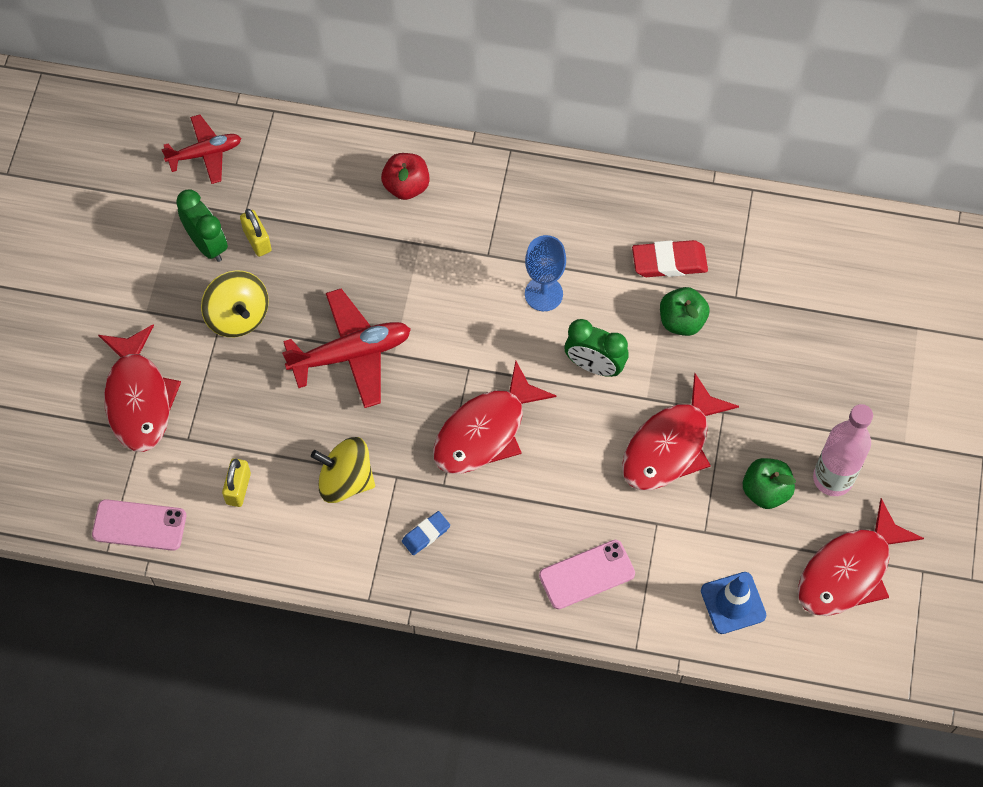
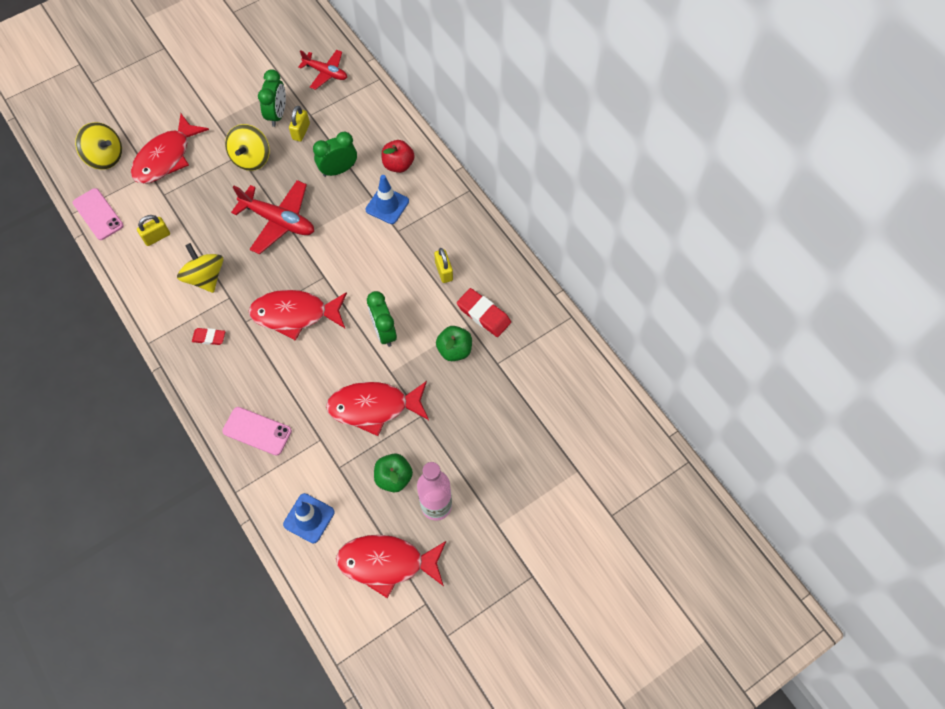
camera: 45 degrees right, 0 degrees up
blue eraser [402,511,450,555] -> red eraser [192,328,225,345]
blue goblet [525,235,566,311] -> none
none -> yellow spinning top [75,122,122,170]
none -> green clock [313,131,357,177]
none -> blue traffic cone [366,175,409,224]
none -> yellow padlock [434,248,453,283]

